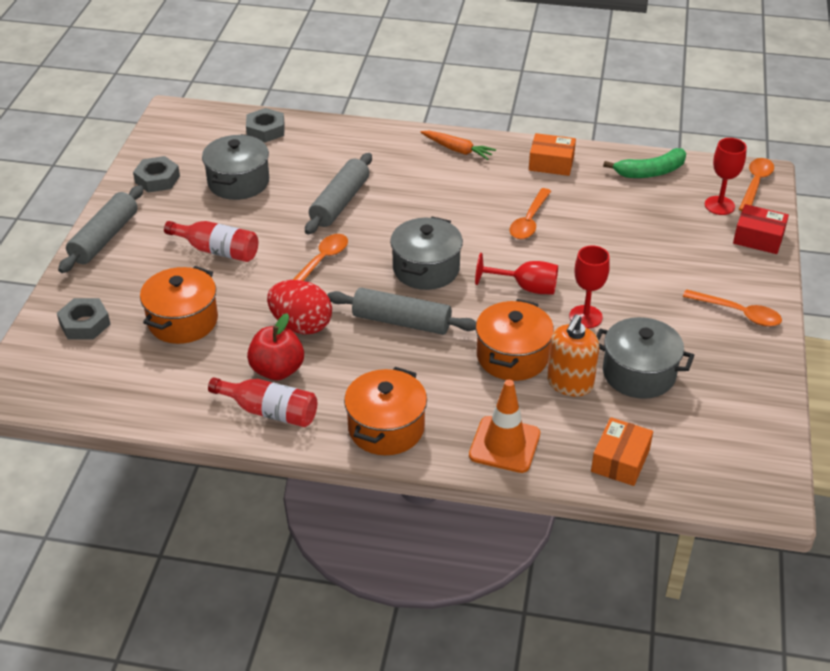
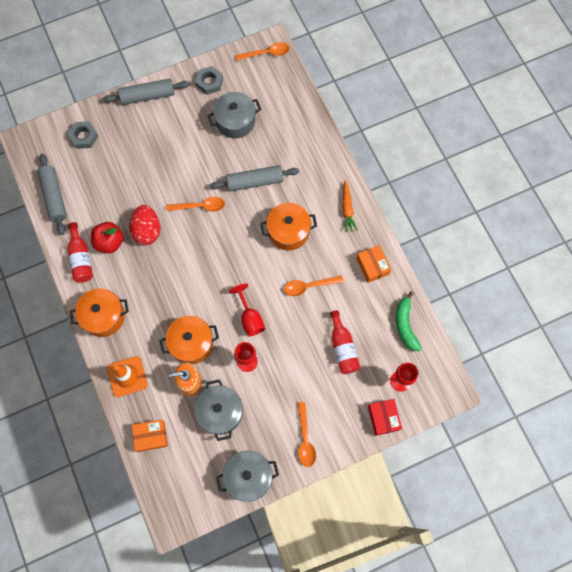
camera: 55 degrees right, 30 degrees up
orange pot [140,266,218,344] -> orange pot moved to [260,203,317,250]
red bottle [164,221,258,262] -> red bottle moved to [330,310,360,374]
grey nut [246,108,285,143] -> none
grey rolling pin [327,287,476,335] -> grey rolling pin moved to [37,154,67,235]
grey pot [390,216,463,290] -> grey pot moved to [216,451,279,502]
green banana [603,148,686,178] -> green banana turned 45 degrees clockwise [396,291,422,351]
orange spoon [739,158,774,211] -> orange spoon moved to [235,42,290,61]

